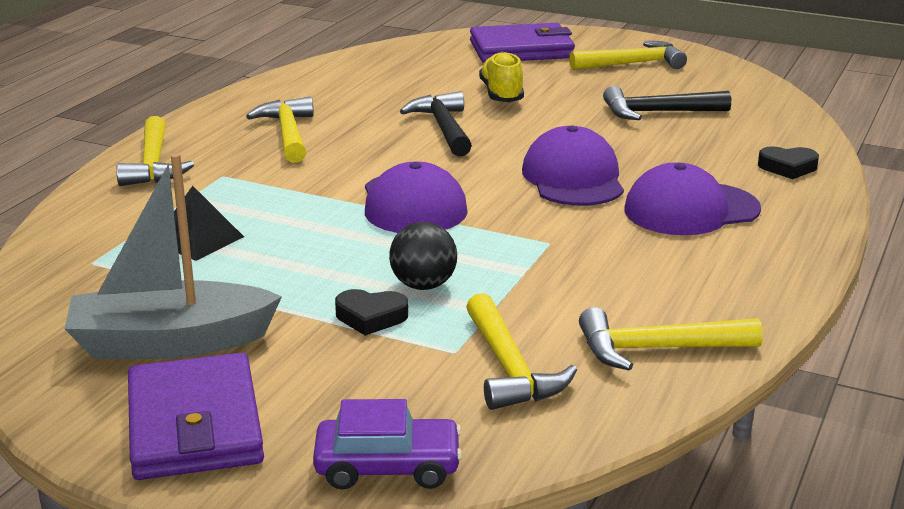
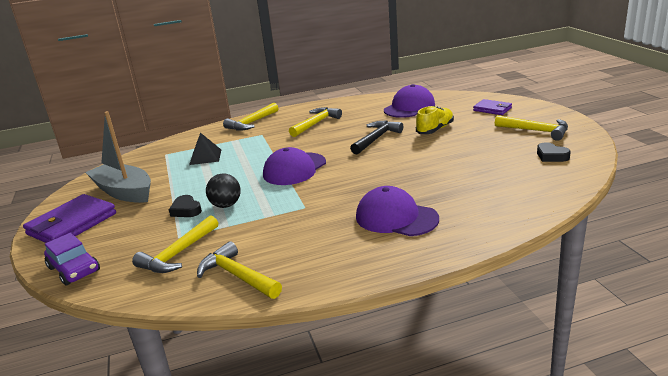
camera: 50 degrees right, 0 degrees up
purple wallet [470,23,575,63] -> purple wallet [473,99,512,115], size x0.57
purple cap [522,126,624,206] -> purple cap moved to [384,84,435,118]
black hammer [603,86,731,120] -> none
black heart [758,146,819,179] -> black heart moved to [537,143,571,162]

